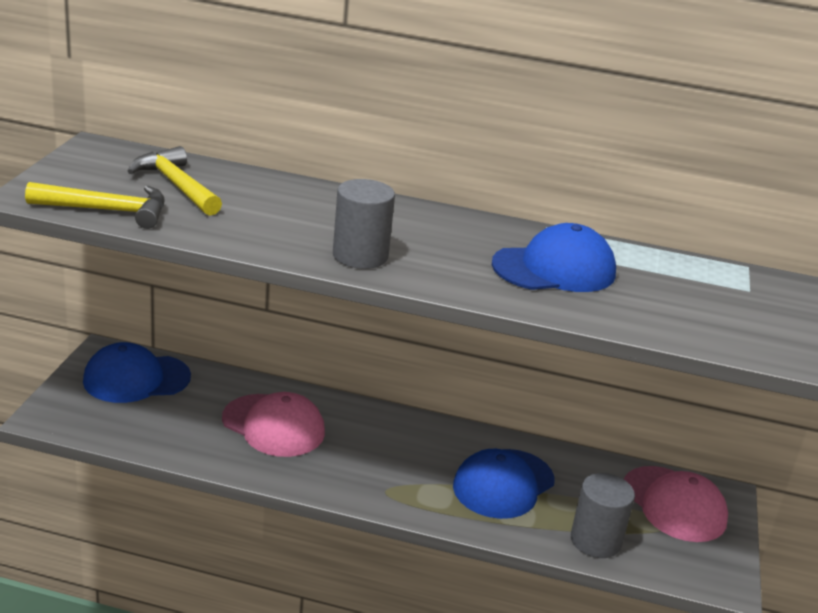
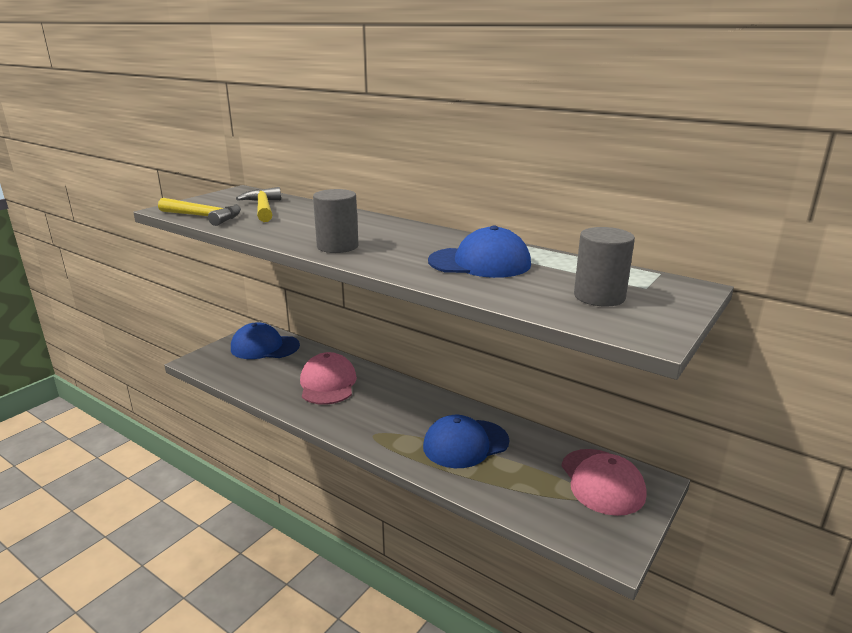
camera: 25 degrees right, 5 degrees down
pink cap [222,392,325,457] -> pink cap turned 150 degrees counterclockwise [300,352,357,405]
grey cylinder [571,473,635,558] -> grey cylinder moved to [574,227,635,307]

